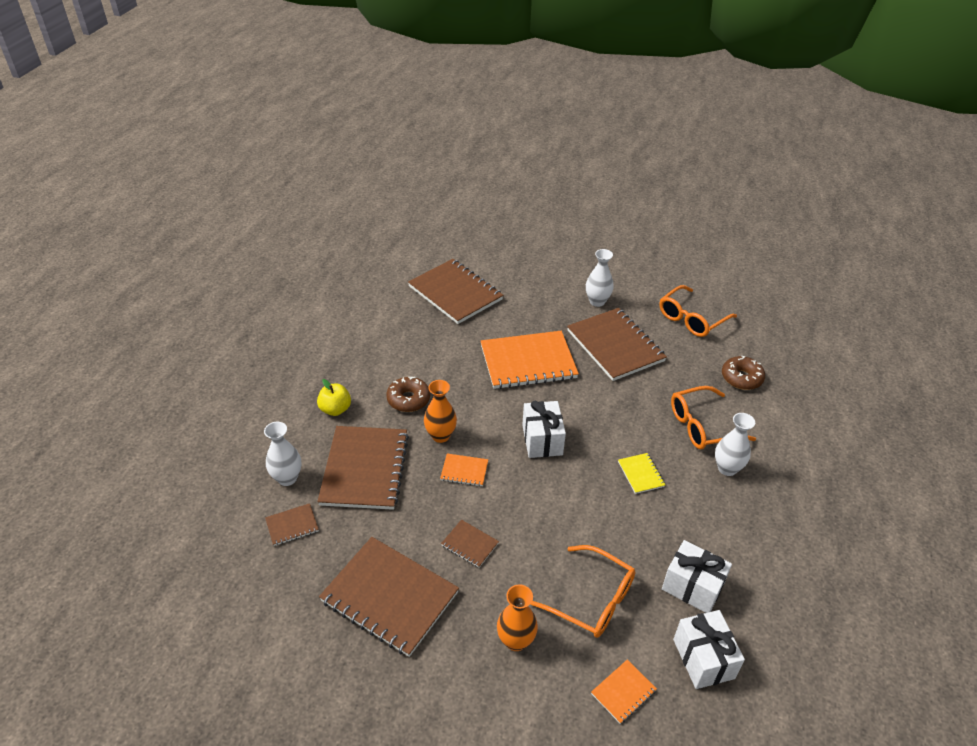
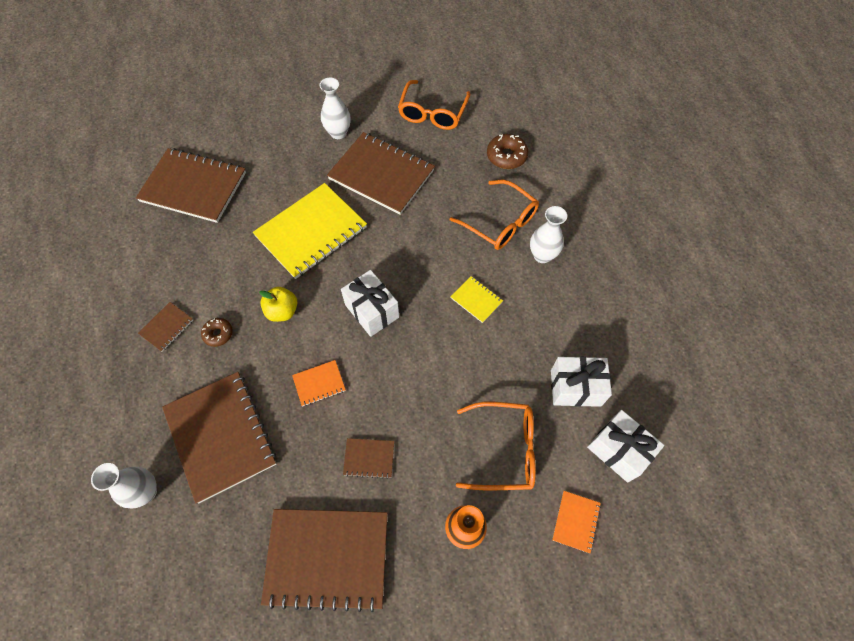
camera: 30 degrees left, 20 degrees up
brown notebook [265,503,319,546] -> brown notebook moved to [138,302,193,352]
yellow apple [317,379,351,416] -> yellow apple moved to [259,287,297,322]
brown donut [386,377,430,412] -> brown donut [201,318,233,347], size x0.64
orange vase [424,380,457,443] -> none
orange notebook [481,331,579,389] -> yellow notebook [253,183,367,279]
orange glasses [671,386,756,450] -> orange glasses turned 90 degrees counterclockwise [450,180,539,250]

